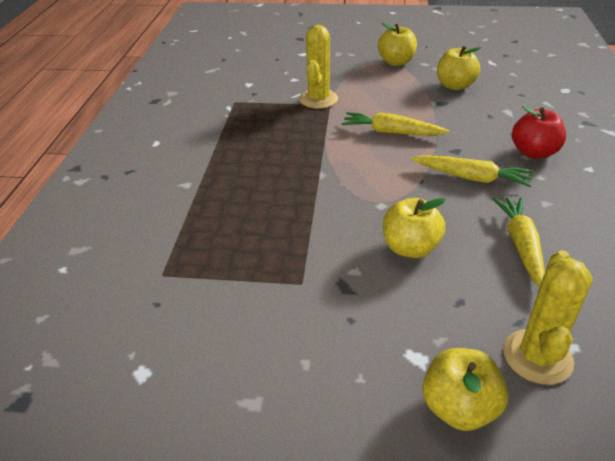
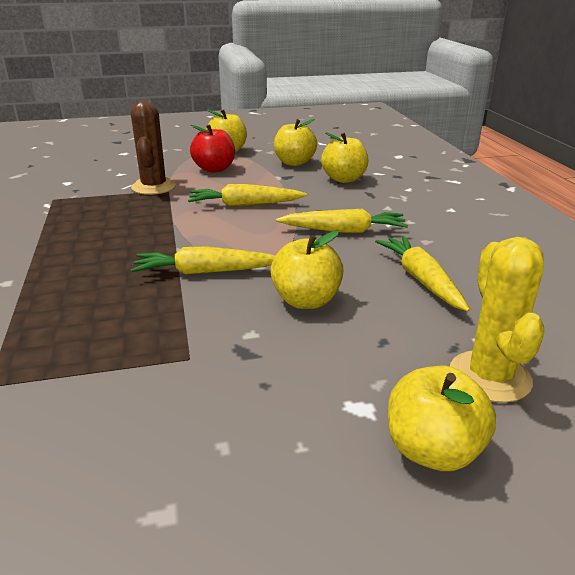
camera: 20 degrees left, 10 degrees down
yellow cactus [299,25,338,109] -> brown cactus [131,101,176,195]
red apple [512,106,566,159] -> red apple moved to [190,124,235,173]
none -> yellow carrot [131,247,275,275]
none -> yellow apple [321,132,368,183]

